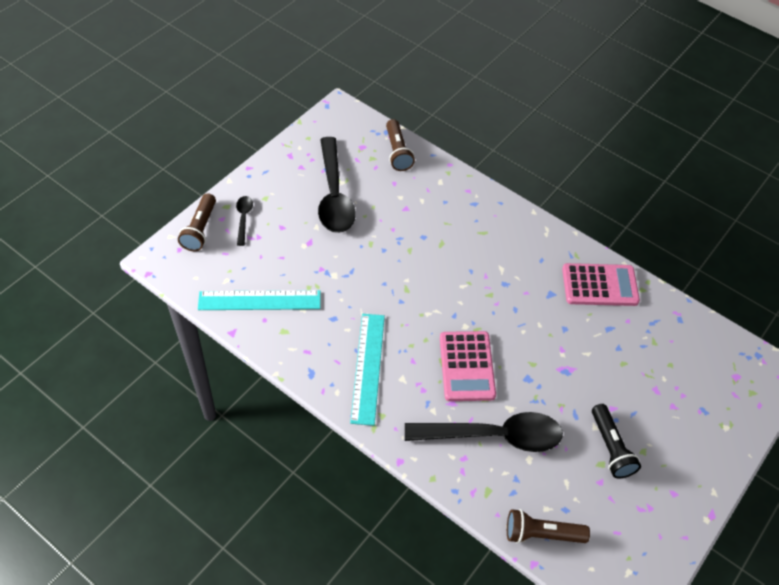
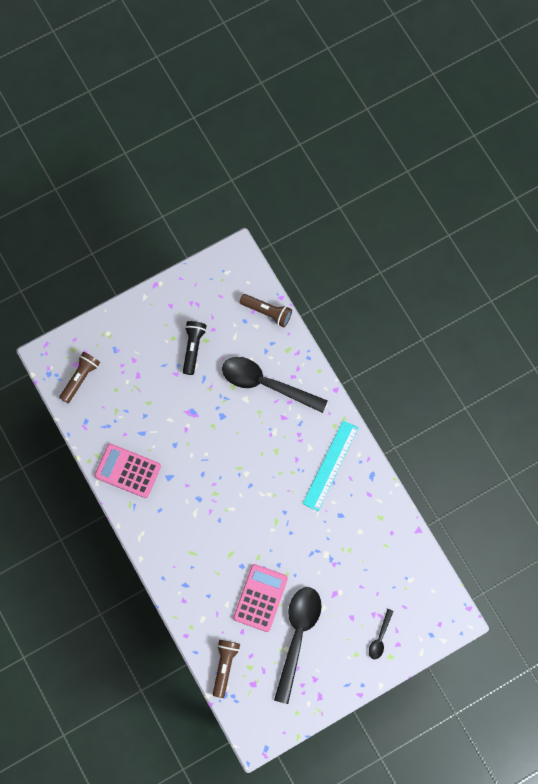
camera: 155 degrees left, 20 degrees up
brown flashlight [178,193,216,251] -> brown flashlight moved to [59,351,100,403]
turquoise ruler [198,290,321,310] -> none
pink calculator [440,331,496,401] -> pink calculator moved to [233,564,288,632]

